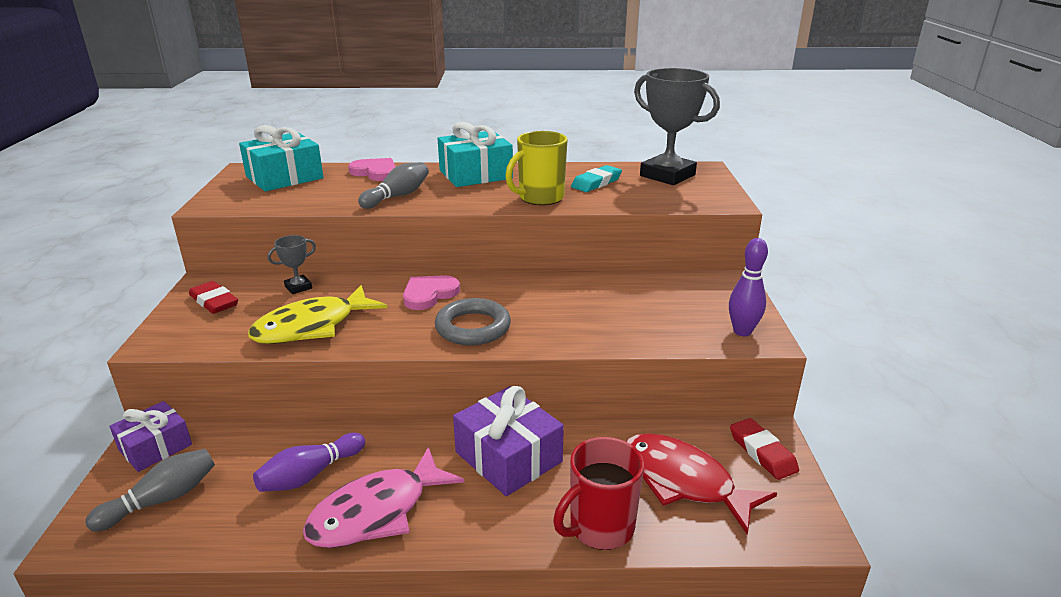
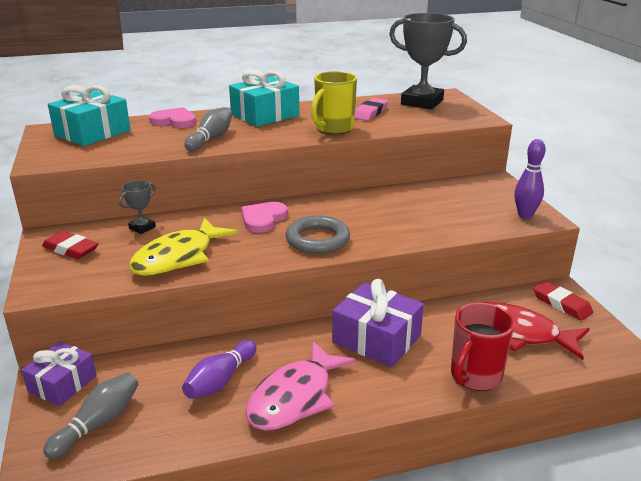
camera: 15 degrees left, 0 degrees up
turquoise eraser [571,165,622,192] -> pink eraser [355,98,388,121]

